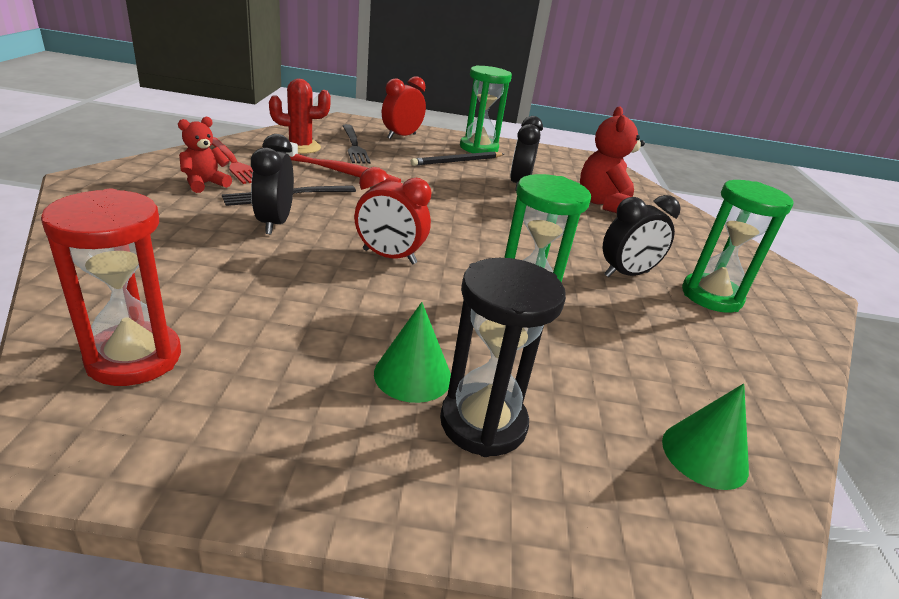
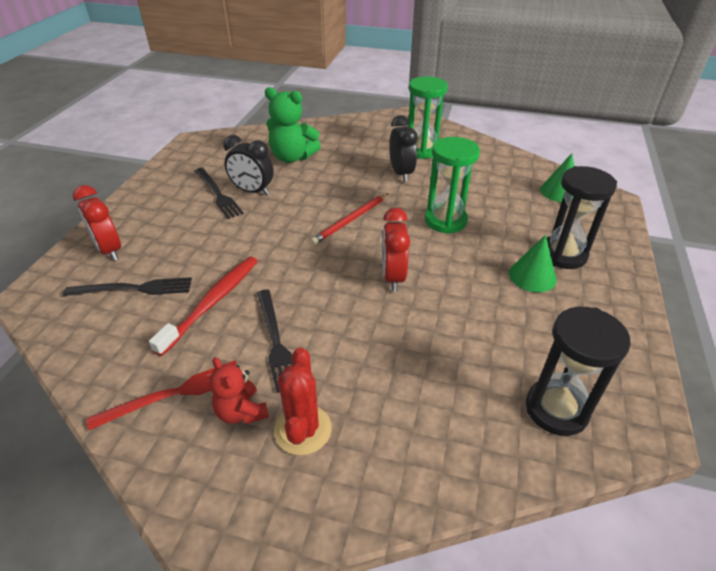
camera: 75 degrees left, 10 degrees up
red hourglass [41,188,181,386] -> black hourglass [526,307,631,436]
black clock [251,134,294,234] -> none
red cactus [269,79,331,154] -> red cactus moved to [274,347,332,455]
red clock [354,167,431,264] -> red clock turned 150 degrees clockwise [382,208,410,291]
black pencil [411,152,504,166] -> none
green hourglass [460,65,512,153] -> none
red teddy bear [580,106,645,213] -> green teddy bear [265,87,321,163]
none -> black fork [195,168,244,219]
none -> red pencil [310,193,389,245]

